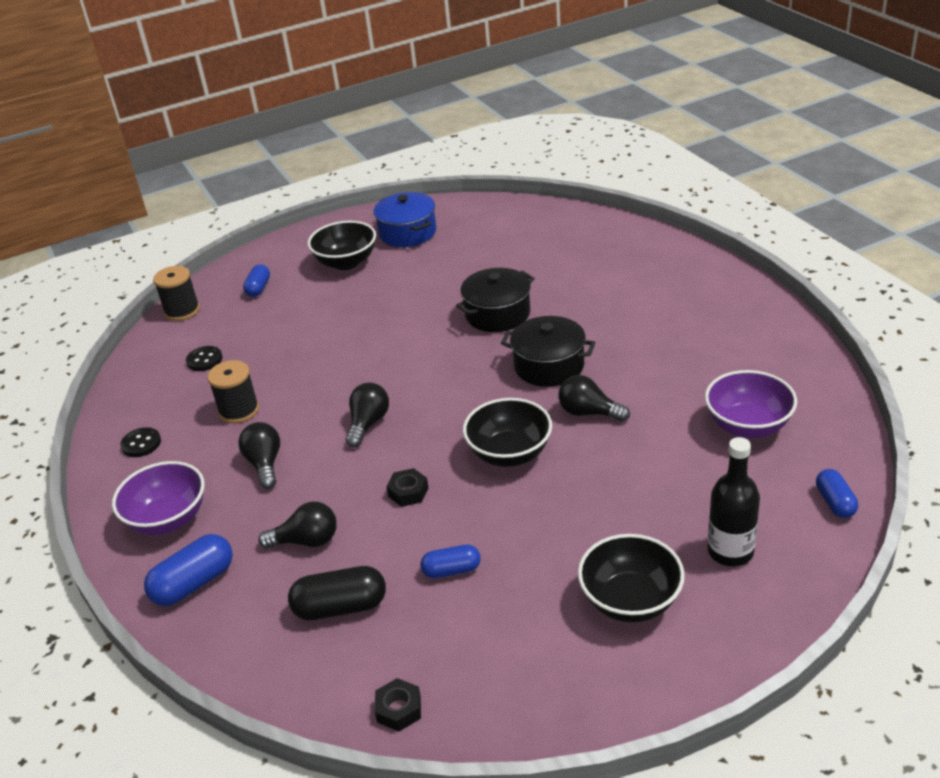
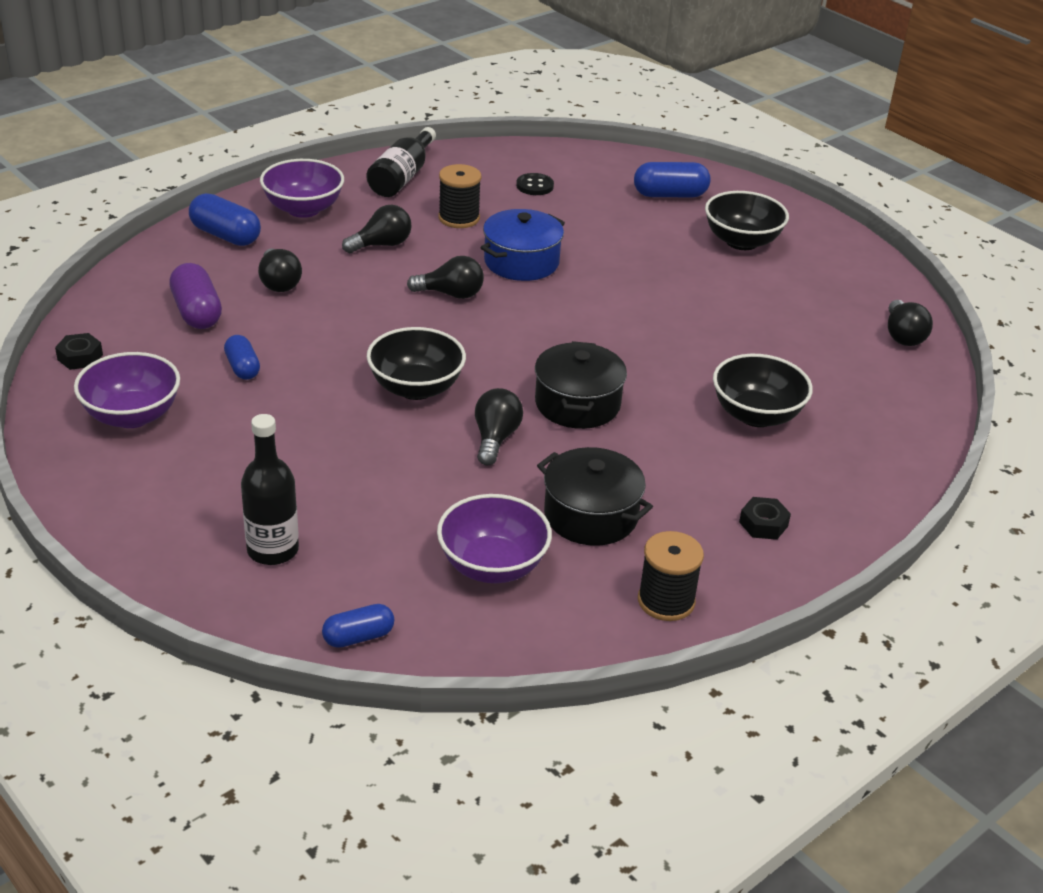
camera: 70 degrees right, 0 degrees up
black button [120,427,161,457] -> black bottle [367,127,436,197]
black spool [153,266,200,321] -> black spool moved to [638,531,704,621]
blue capsule [243,264,270,297] -> blue capsule [634,162,710,197], size x1.57
black capsule [288,566,386,620] -> purple capsule [169,263,222,329]
blue pot [374,192,436,247] -> blue pot moved to [480,209,565,281]
black nut [386,468,429,507] -> black nut moved to [739,497,791,540]
black pot [456,268,535,332] -> black pot moved to [537,447,653,546]
black bowl [578,534,685,623] -> black bowl moved to [713,354,813,427]
none -> purple bowl [74,352,180,428]
none -> black light bulb [888,300,933,346]

